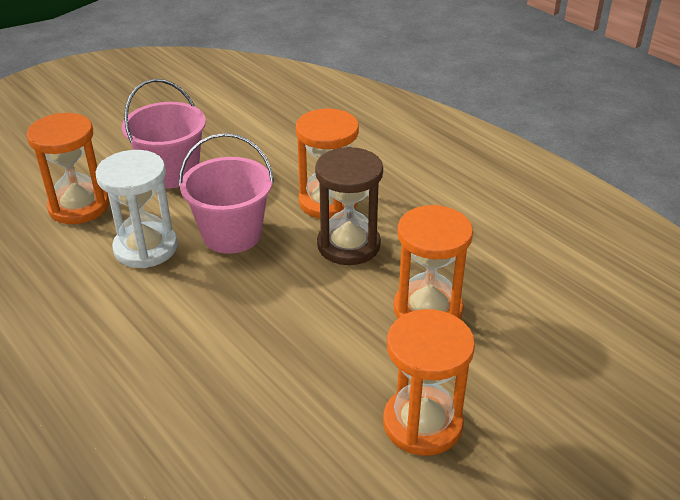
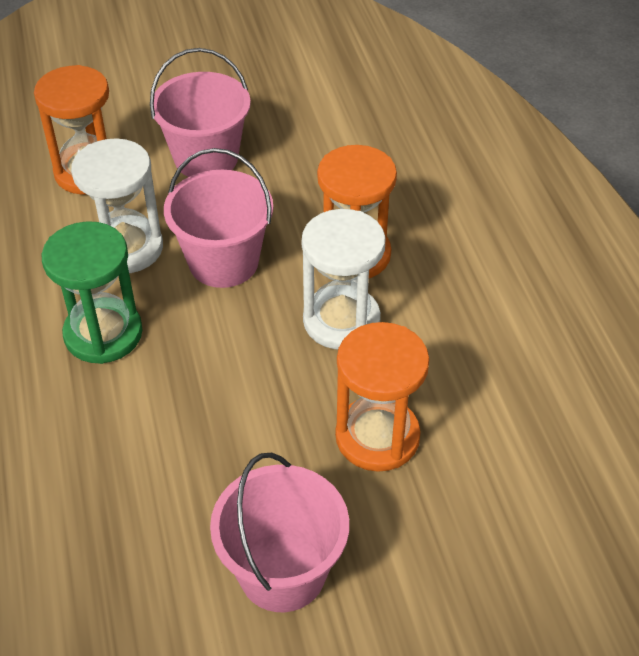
camera: 25 degrees right, 10 degrees up
brown hourglass [315,147,383,265] -> white hourglass [302,209,386,349]
orange hourglass [383,309,475,456] -> pink bucket [210,453,349,612]
none -> green hourglass [41,221,142,364]

